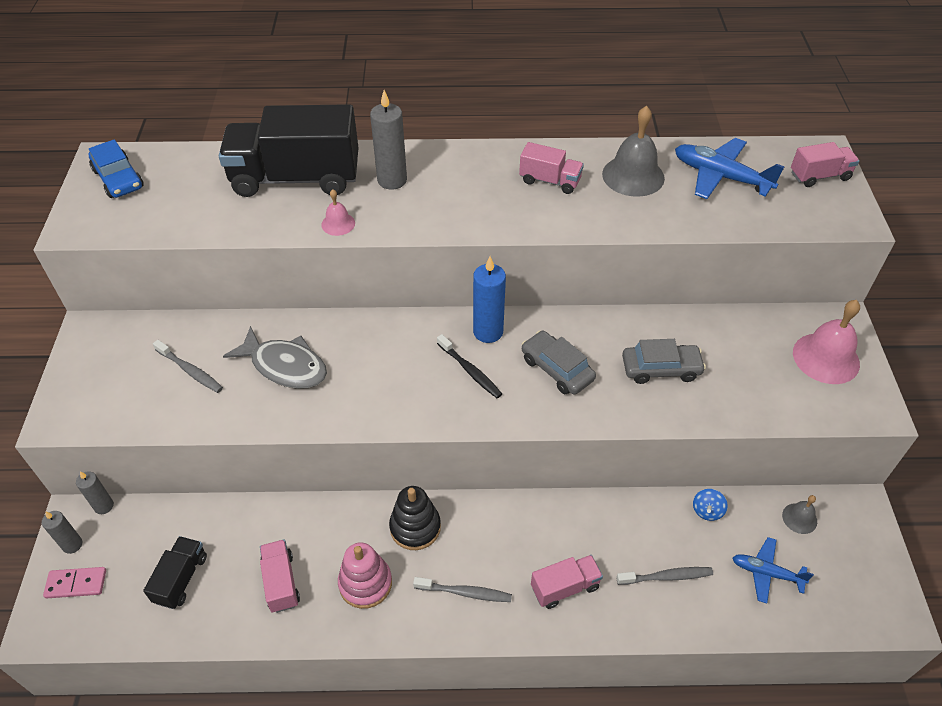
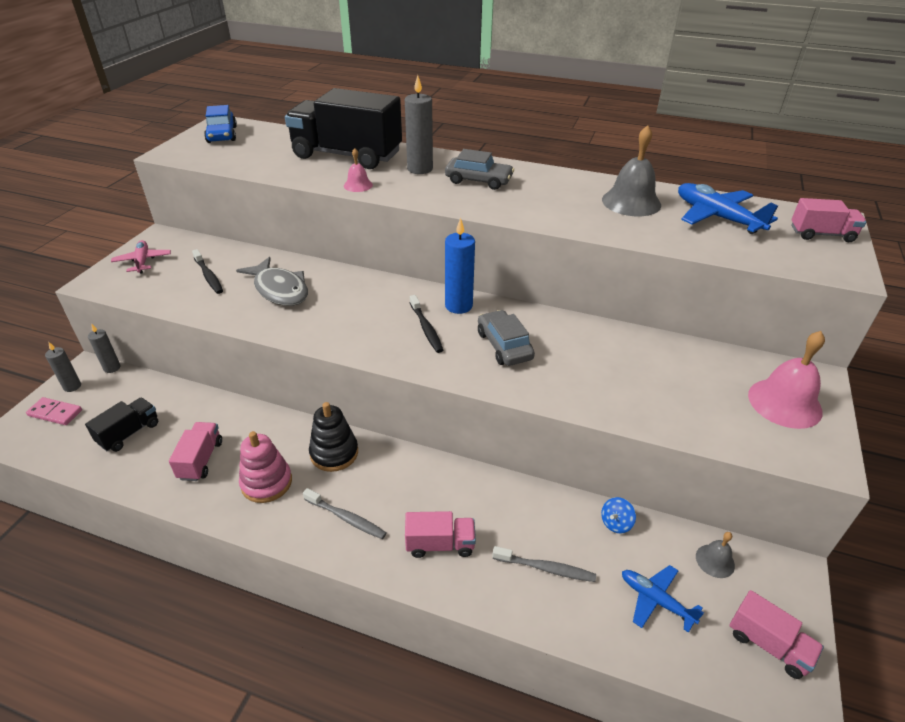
camera: 20 degrees right, 10 degrees down
grey toothbrush [153,340,223,393] -> black toothbrush [192,249,223,294]
pink truck [519,142,584,194] -> pink truck moved to [729,590,824,679]
grey car [622,339,706,384] -> grey car moved to [445,149,514,190]
none -> pink plane [111,240,171,274]

